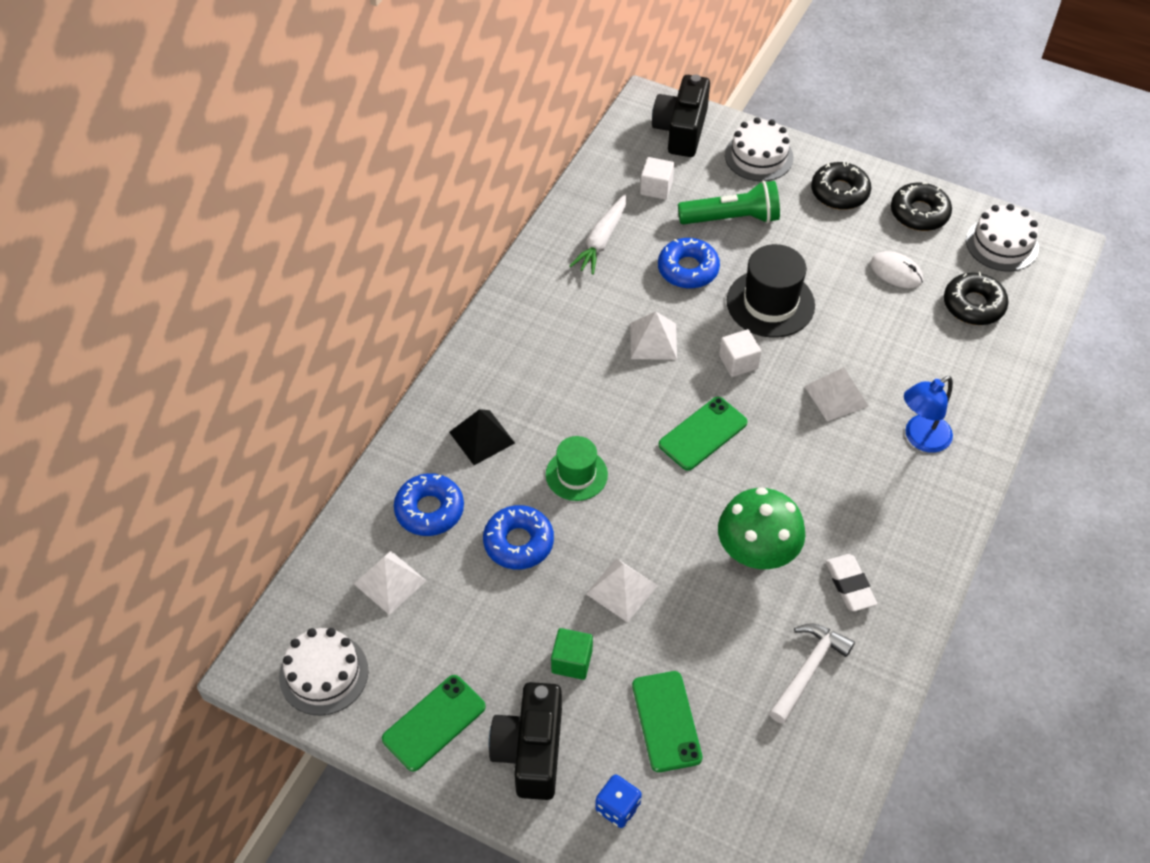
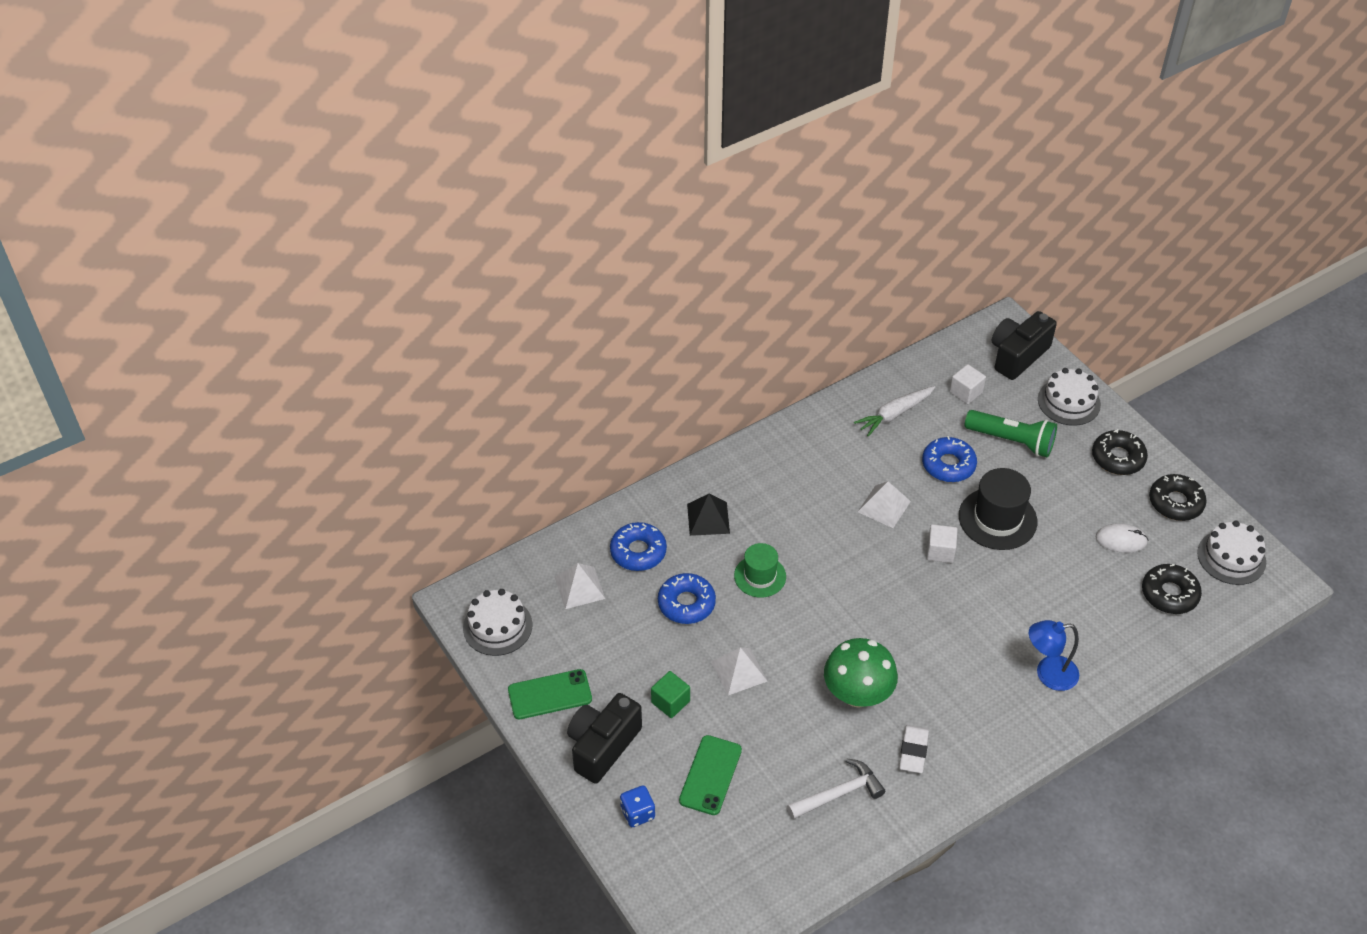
camera: 30 degrees right, 5 degrees down
green phone [658,397,748,471] -> none
white pyramid [804,367,869,421] -> none
white mouse [870,251,923,288] -> white mouse turned 60 degrees counterclockwise [1096,523,1148,553]

